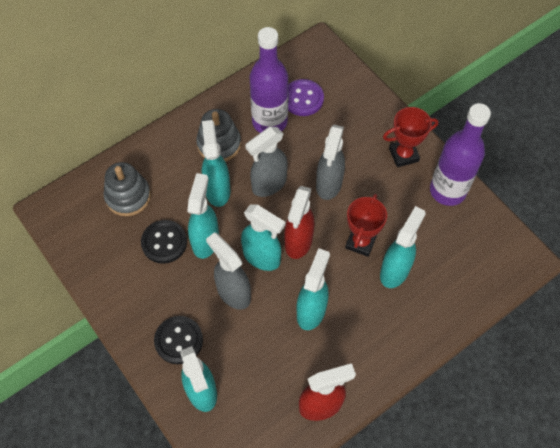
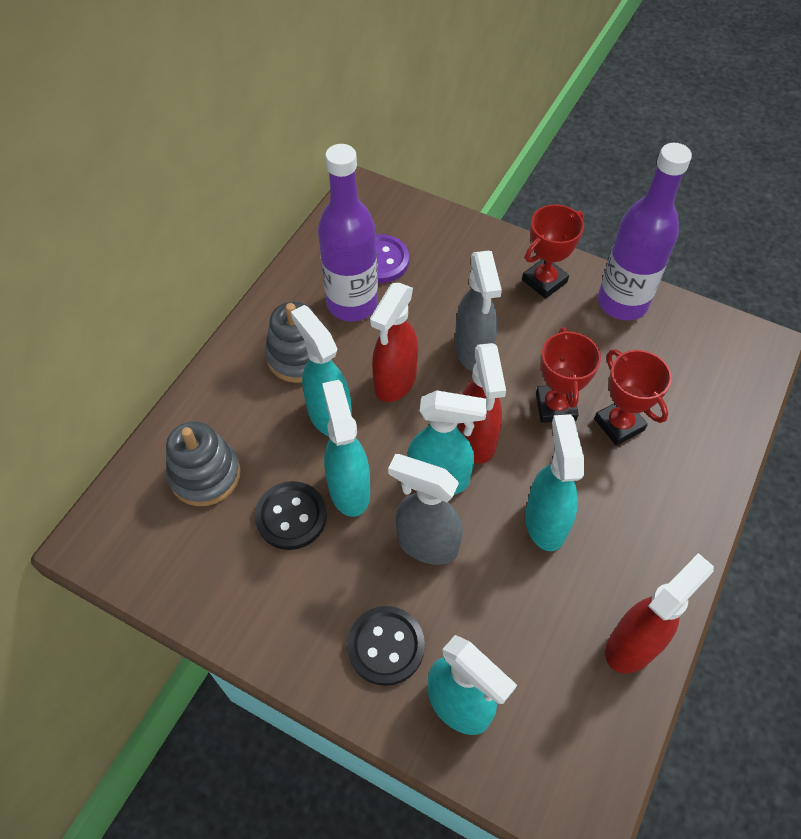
camera: 25 degrees left, 5 degrees down
grey spray bottle [245,127,288,197] -> red spray bottle [370,283,418,402]
turquoise spray bottle [380,206,426,288] -> red trophy [594,349,672,446]

